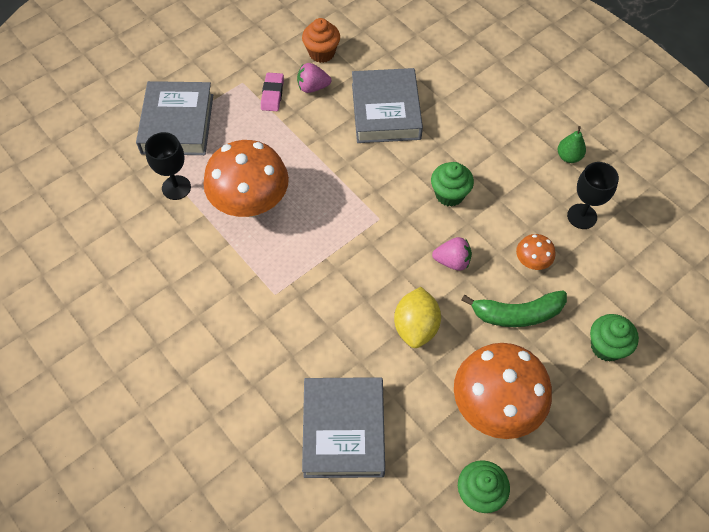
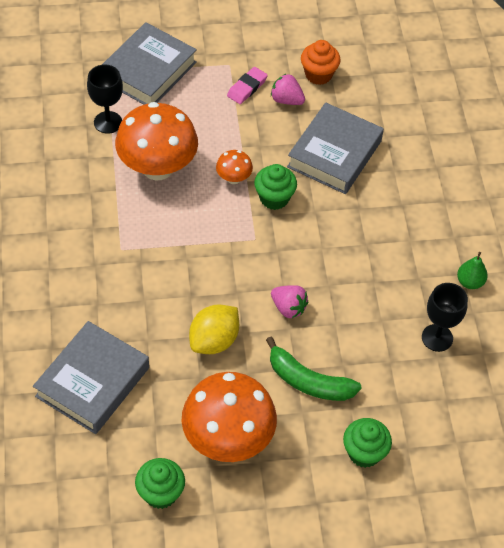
camera: 30 degrees right, 5 degrees down
green cupcake [431,162,474,207] -> green cupcake moved to [254,164,297,210]
orange mushroom [516,234,555,270] -> orange mushroom moved to [216,150,253,184]

